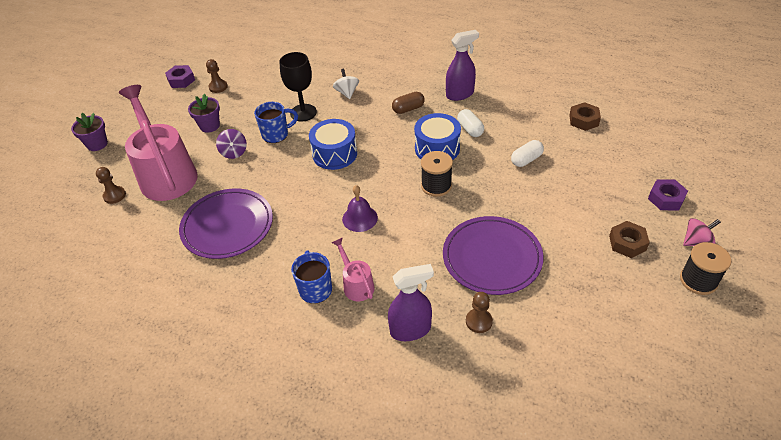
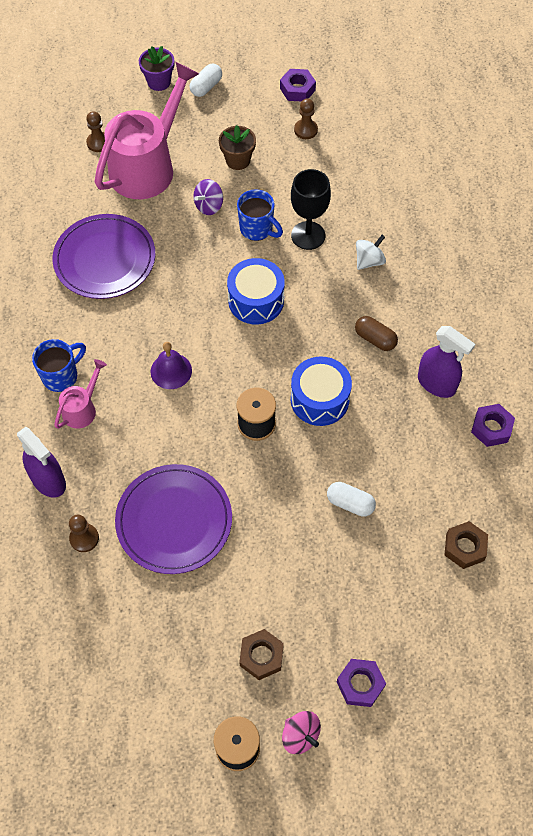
camera: 60 degrees right, 15 degrees up
purple flower pot [188,94,220,133] -> brown flower pot [219,125,256,170]
white capsule [457,109,484,137] -> white capsule moved to [190,64,222,97]
none -> purple nut [471,404,515,447]

